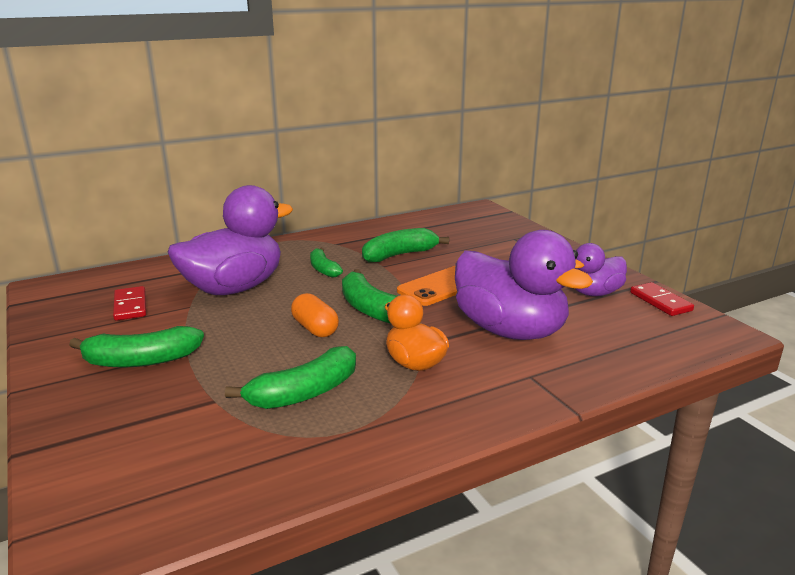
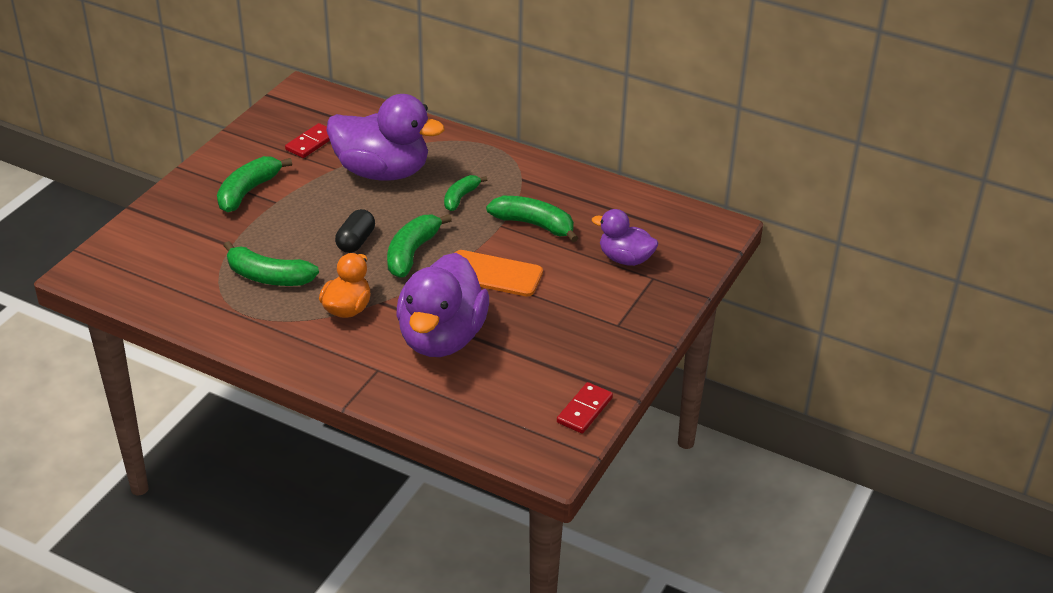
camera: 55 degrees right, 15 degrees up
green banana [69,326,204,368] -> green banana turned 75 degrees clockwise [217,156,292,213]
orange capsule [291,293,339,337] -> black capsule [335,209,375,253]
purple duck [575,243,627,296] -> purple duck moved to [592,209,658,266]

